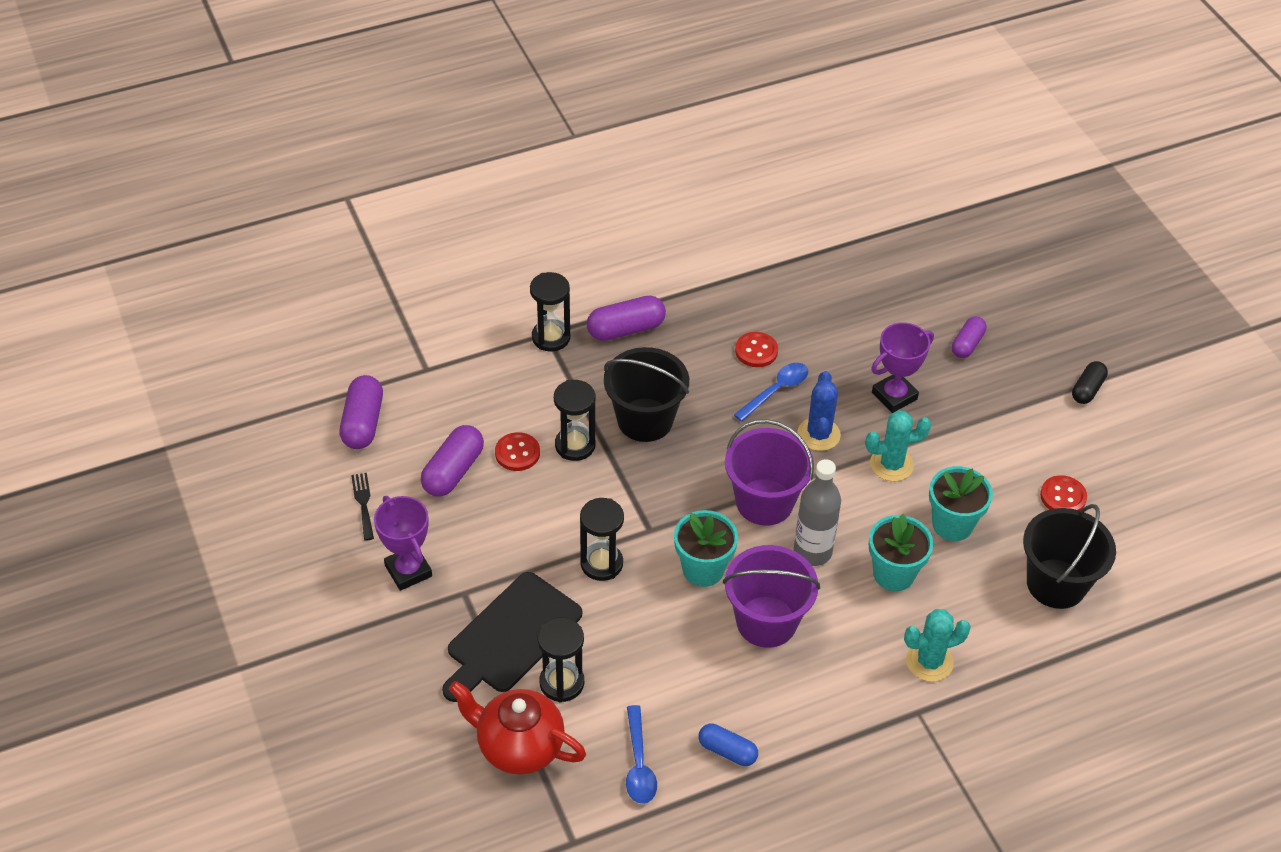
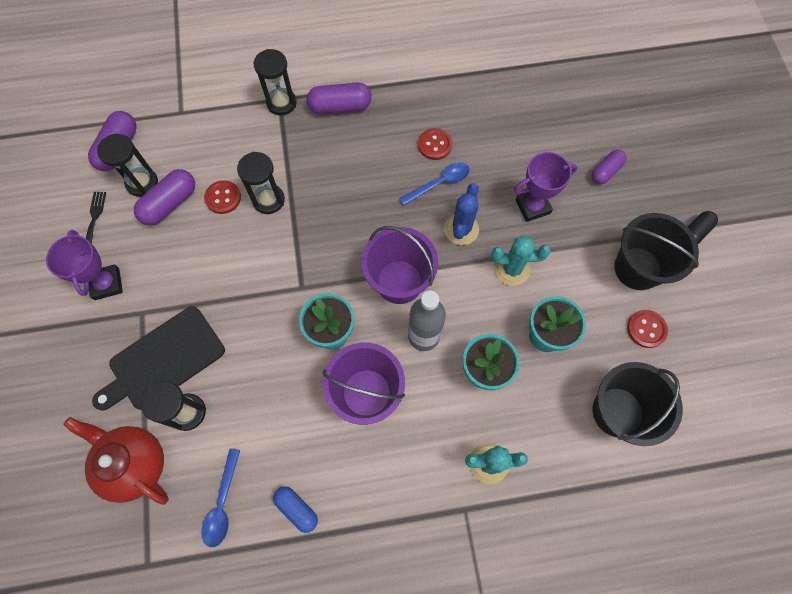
camera: 15 degrees right, 20 degrees up
black hourglass [580,498,624,581] -> black hourglass moved to [97,134,158,197]
black bucket [604,347,689,442] -> black bucket moved to [614,213,699,290]

